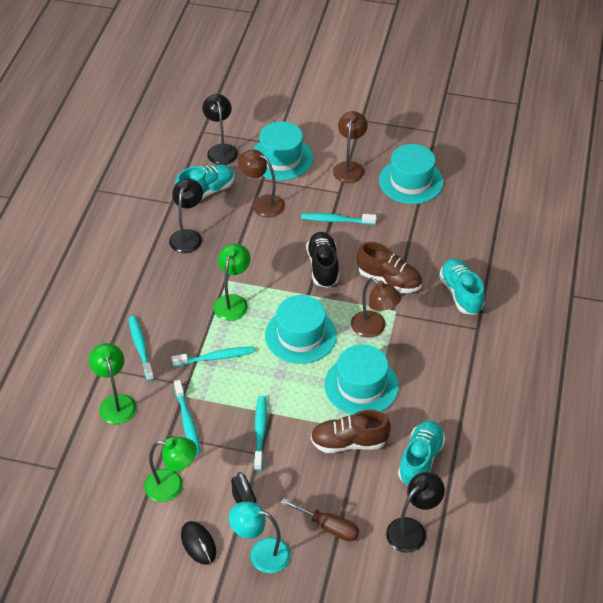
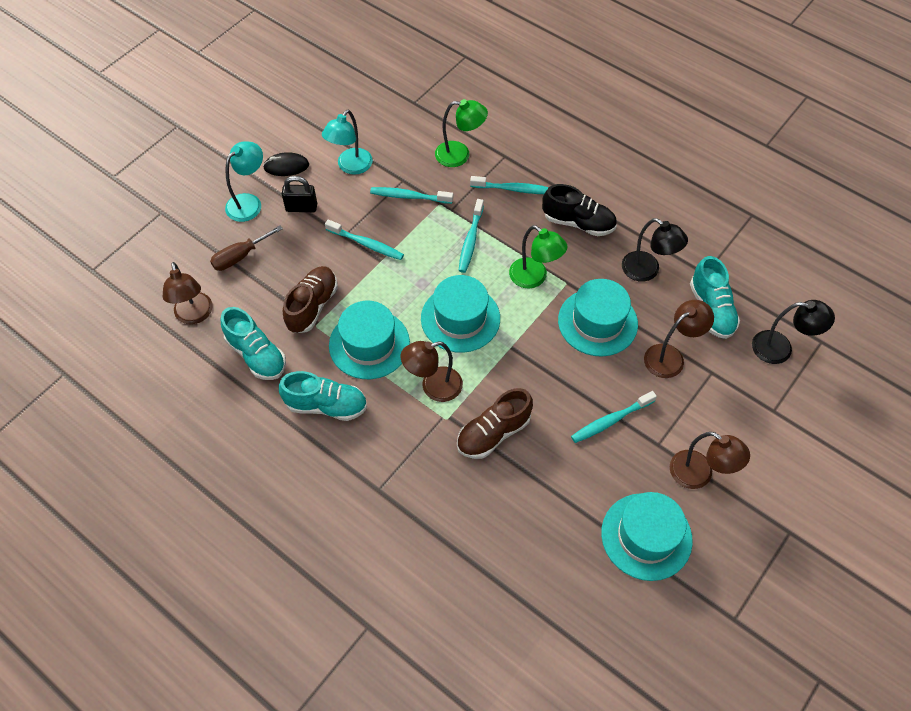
camera: 115 degrees right, 10 degrees up
green lamp [144,437,197,502] -> turquoise lamp [322,110,373,175]
turquoise hat [252,121,313,180] -> turquoise hat moved to [558,279,638,357]
turquoise toothbrush [301,213,377,225] -> turquoise toothbrush turned 150 degrees counterclockwise [571,391,657,443]
black shoe [306,232,339,288] -> black shoe moved to [542,184,617,236]
black lamp [386,472,445,553] -> brown lamp [163,262,213,324]
turquoise shoe [439,259,485,315] -> turquoise shoe moved to [279,371,367,421]

